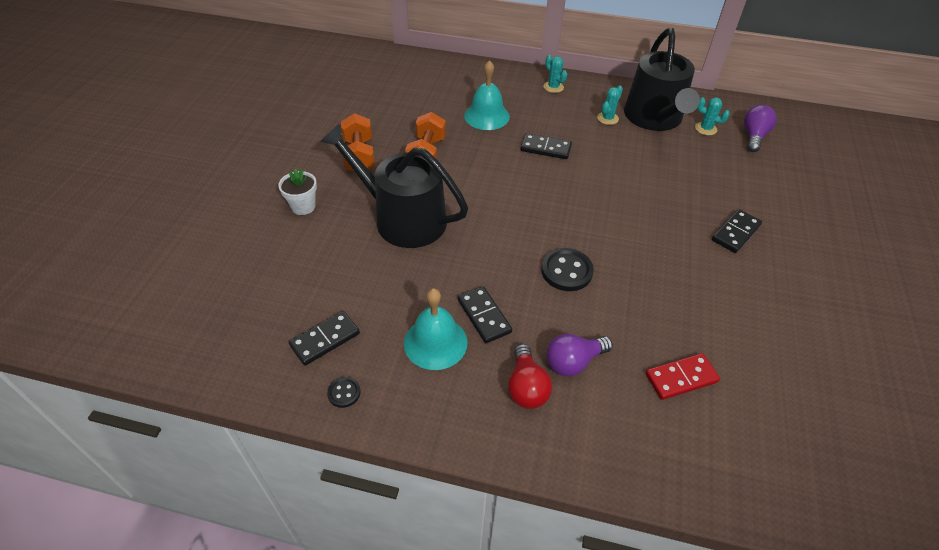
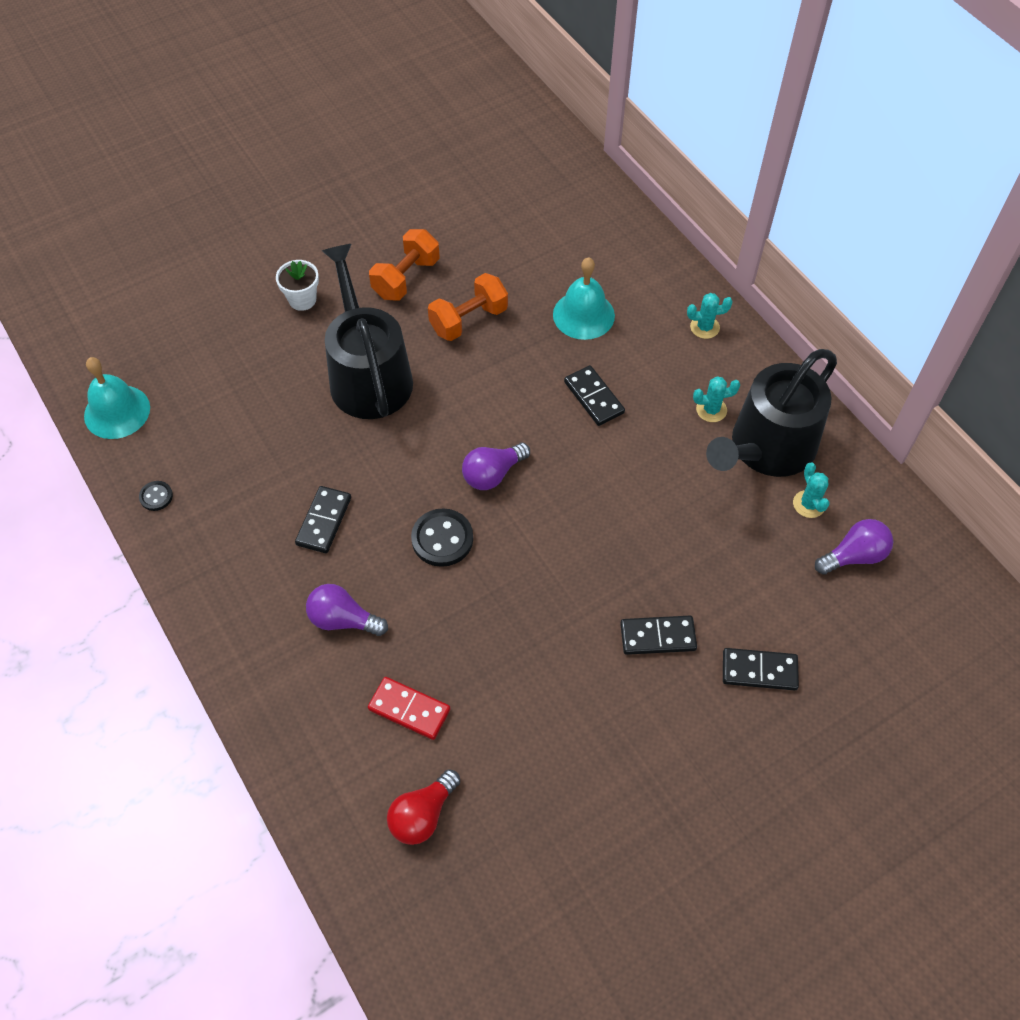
camera: 45 degrees right, 10 degrees up
black domino [289,311,360,366] -> black domino moved to [723,648,799,691]
turquoise bell [404,288,468,370] -> turquoise bell moved to [84,357,150,439]
red light bulb [508,344,552,409] -> red light bulb moved to [387,769,460,845]
turquoise cactus [544,55,567,93] -> turquoise cactus turned 75 degrees clockwise [687,293,732,339]
none -> purple light bulb [462,443,530,490]

